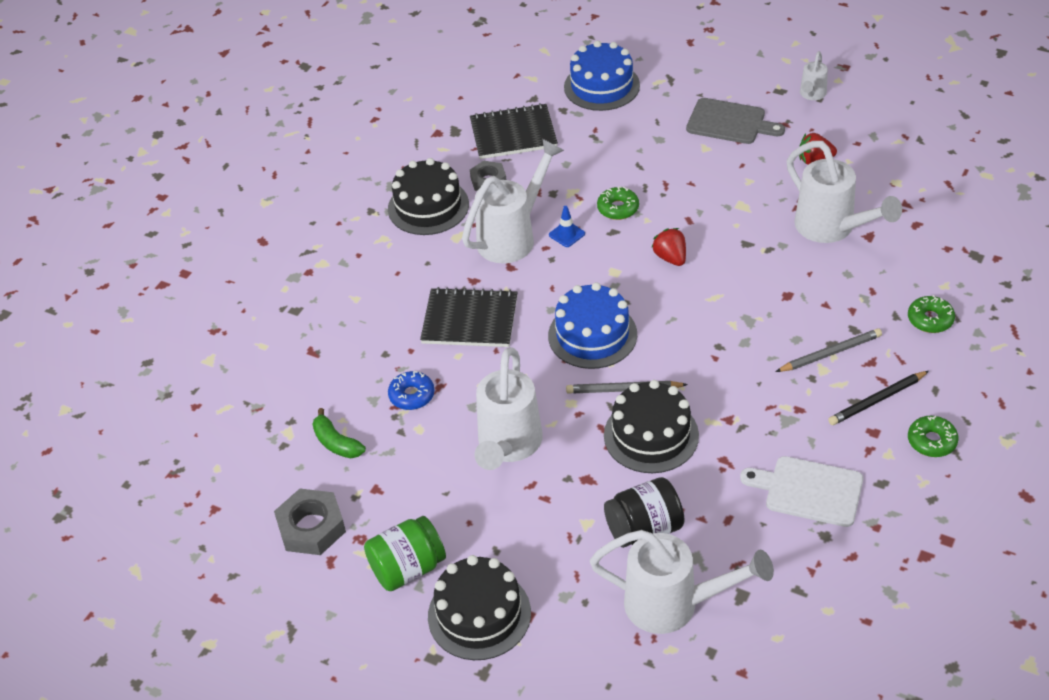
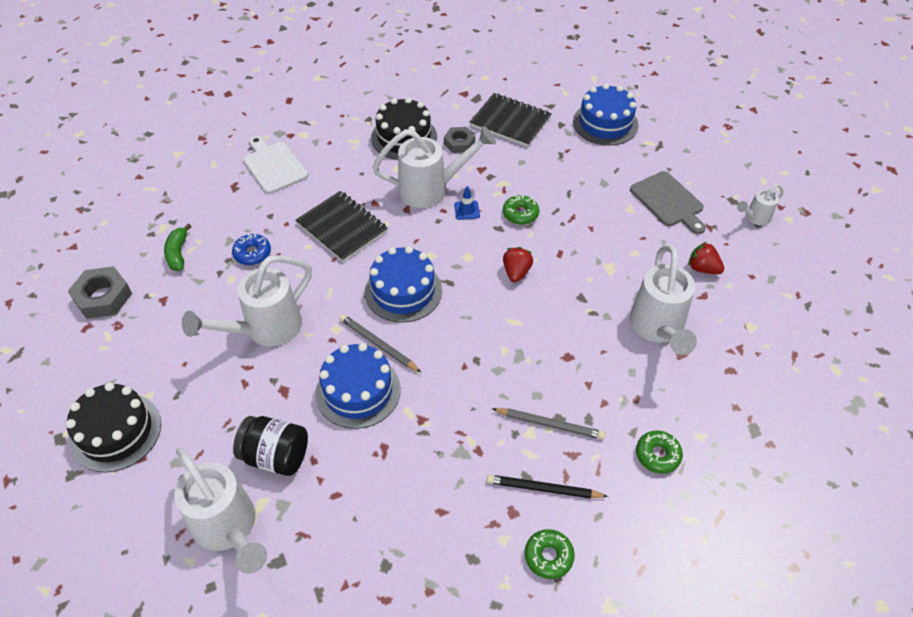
camera: 35 degrees right, 5 degrees up
green jar [364,516,446,591] -> none
black cake [604,380,699,473] -> blue cake [316,343,401,429]
white cutting board [740,456,863,527] -> white cutting board moved to [243,136,308,194]

